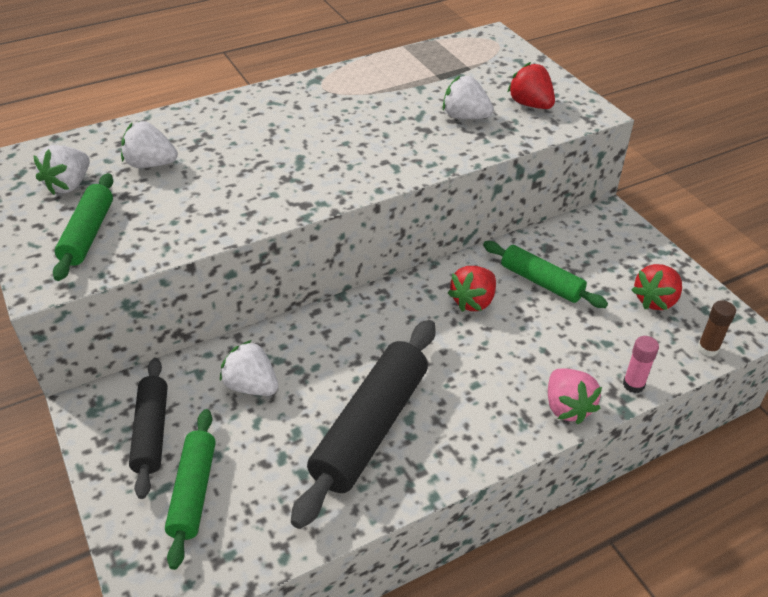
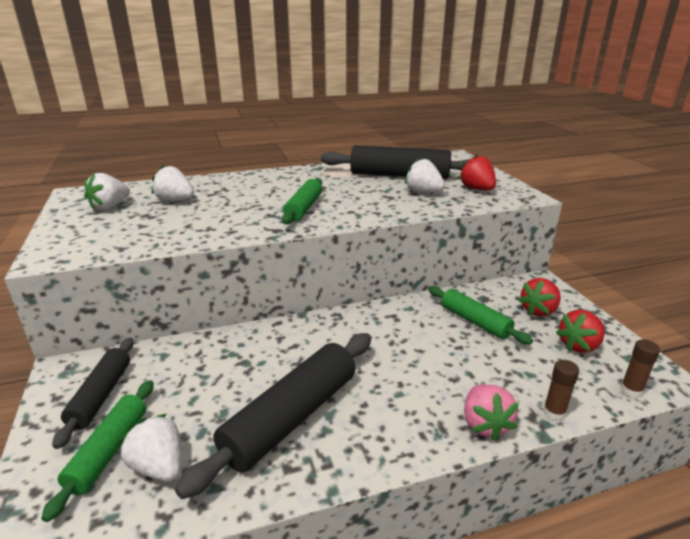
camera: 10 degrees right, 15 degrees down
green rolling pin [53,173,113,281] -> green rolling pin moved to [282,178,322,224]
white strawberry [220,340,278,396] -> white strawberry moved to [119,414,181,481]
red strawberry [448,266,496,312] -> red strawberry moved to [518,278,561,316]
pink glue stick [623,336,659,393] -> brown glue stick [543,360,579,421]
none -> black rolling pin [321,145,470,179]

